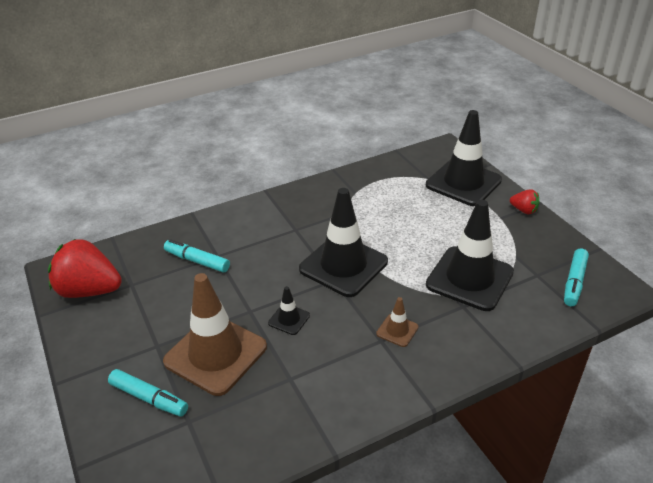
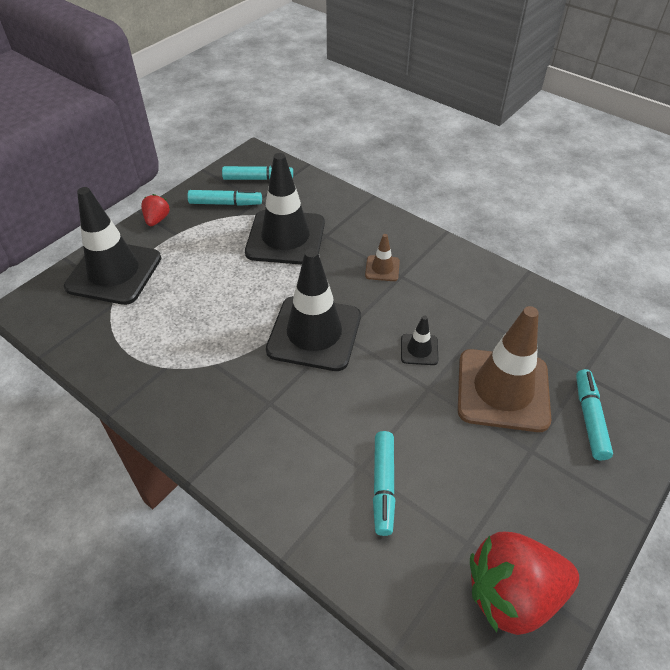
camera: 115 degrees left, 10 degrees up
red strawberry [48,239,122,298] -> red strawberry turned 90 degrees clockwise [470,532,579,635]
none -> turquoise marker [187,190,262,206]

